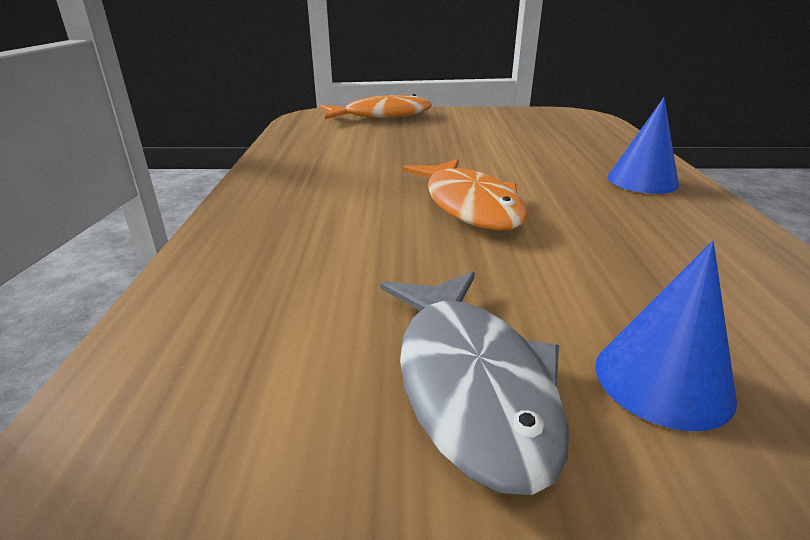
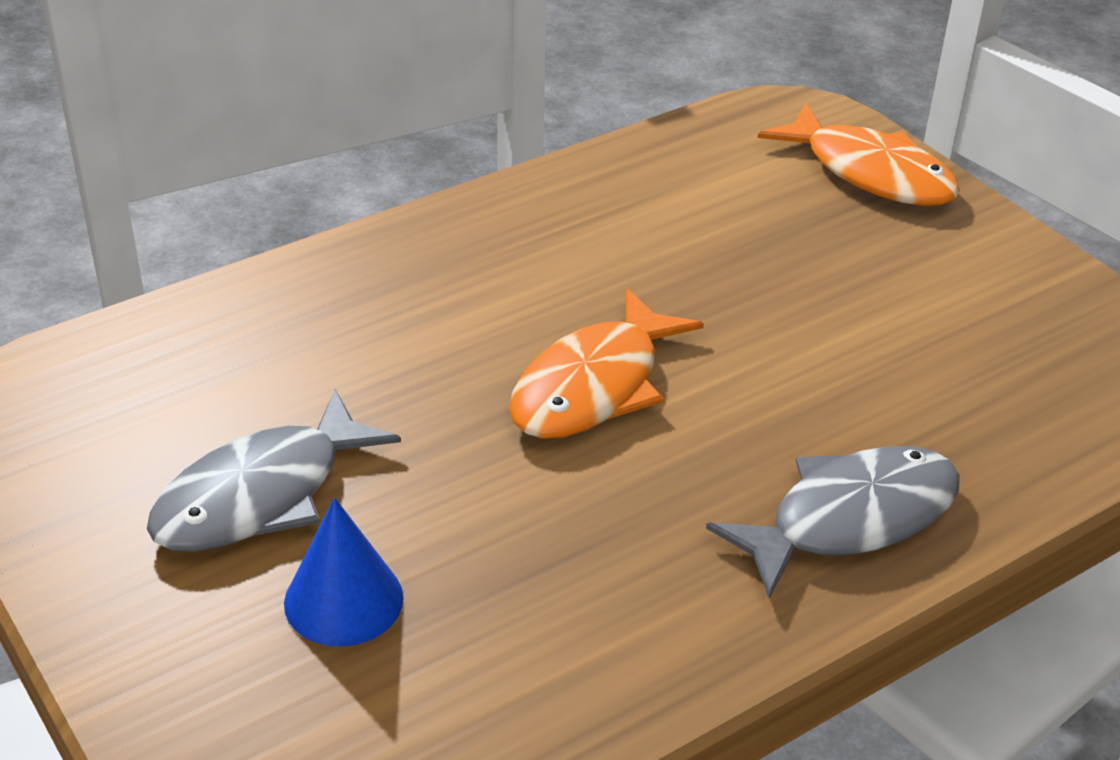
camera: 55 degrees right, 10 degrees up
blue cone [607,97,679,194] -> grey fish [706,446,960,598]

